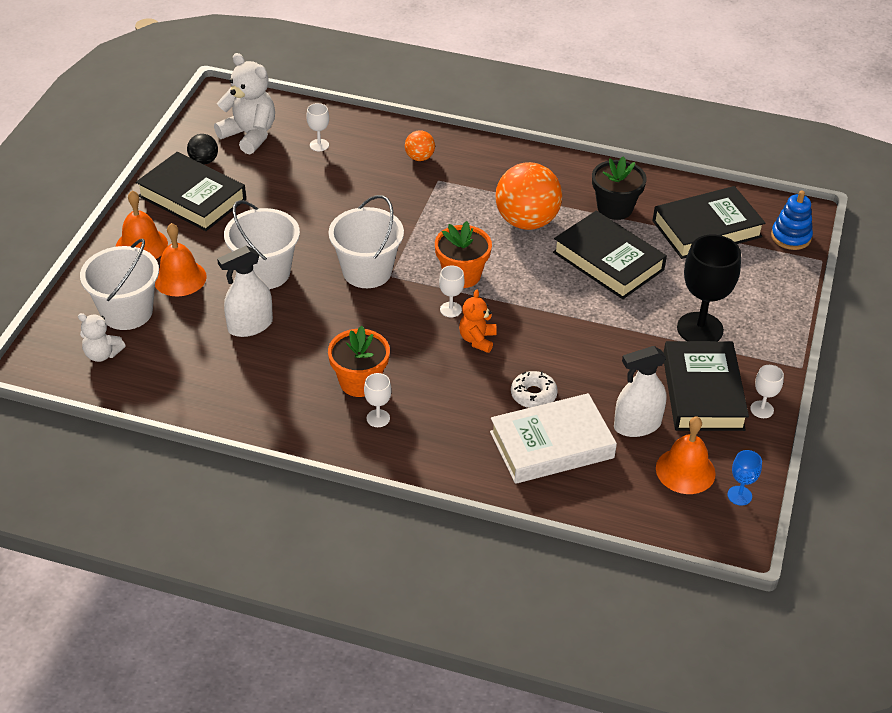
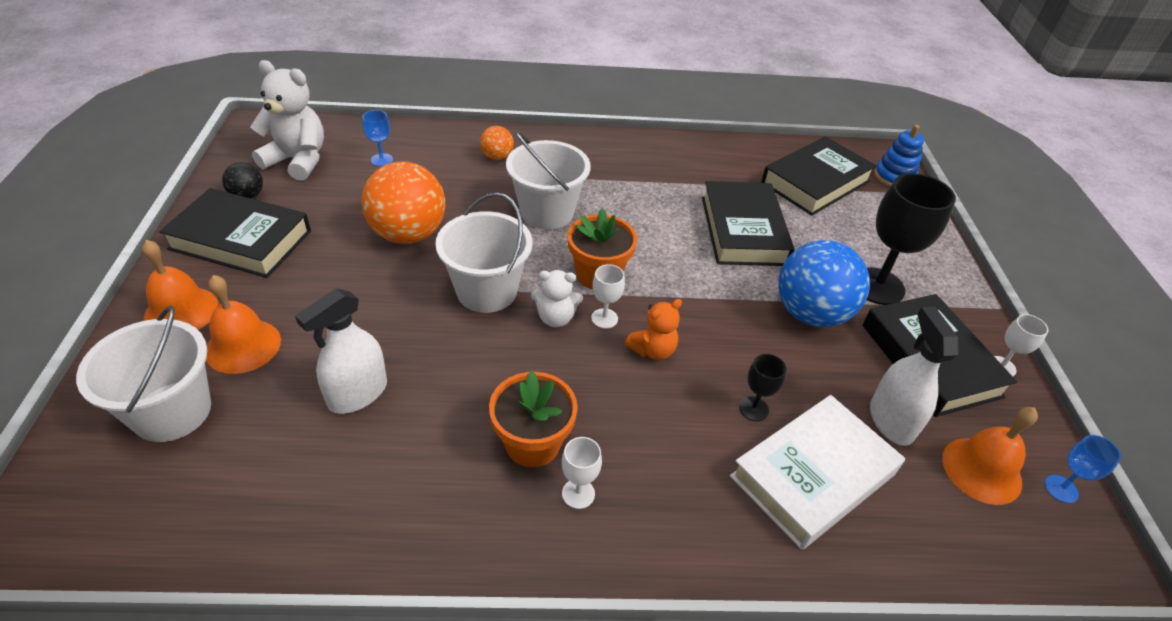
camera: 20 degrees left, 0 degrees up
white teddy bear [78,313,126,362] -> white teddy bear moved to [531,270,583,327]
white bucket [224,200,300,289] -> white bucket moved to [506,131,591,229]
white goblet [306,103,329,151] -> blue goblet [362,110,393,166]
orange teddy bear [459,290,497,353] -> orange teddy bear turned 120 degrees counterclockwise [625,299,682,360]
orange ball [495,162,562,230] -> orange ball moved to [361,162,445,244]
white donut [511,371,558,408] -> black goblet [739,354,786,421]
black book [553,211,667,299] -> black book turned 60 degrees clockwise [702,181,794,266]
black flower pot [592,156,646,220] -> none
white spray bottle [614,346,667,437] -> white spray bottle turned 120 degrees clockwise [870,307,959,446]
none -> blue ball [778,240,870,327]

